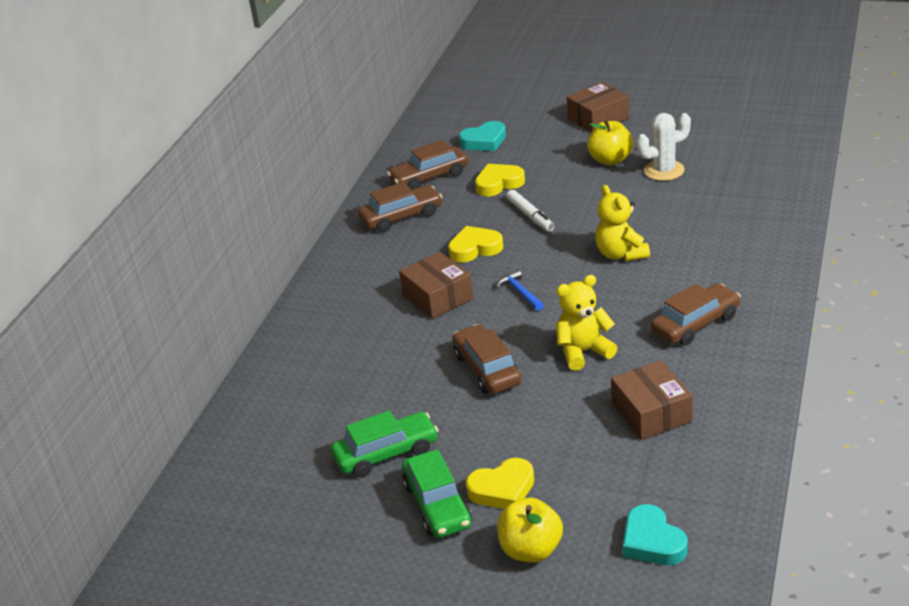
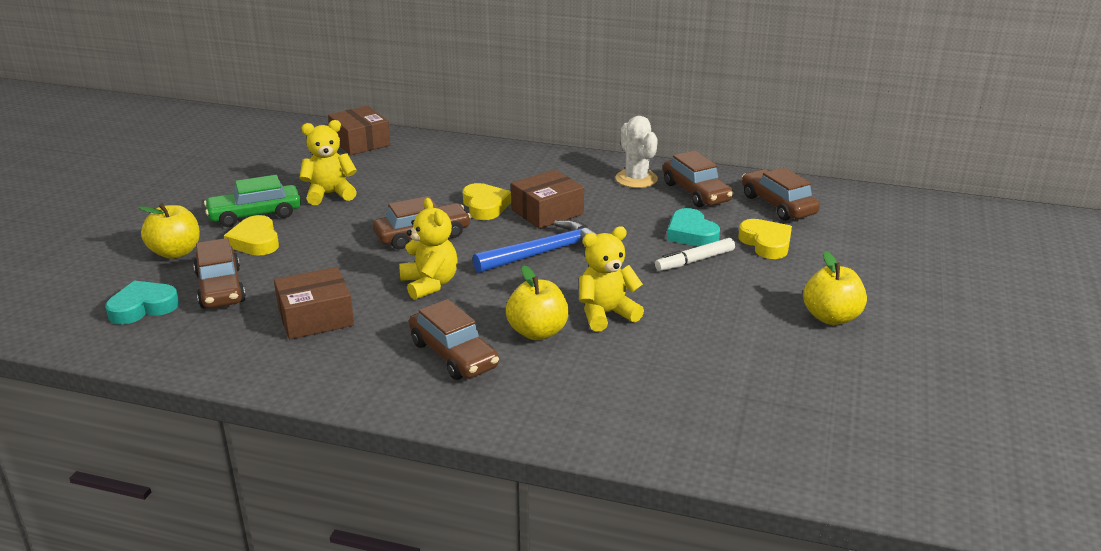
camera: 85 degrees right, 5 degrees down
green car [331,410,439,477] -> yellow teddy bear [299,120,357,205]
yellow heart [448,226,503,263] -> yellow heart moved to [463,183,511,220]
turquoise heart [459,121,506,151] -> turquoise heart moved to [667,208,720,247]
blue hammer [496,270,544,311] -> blue hammer [473,220,597,273], size x1.89
brown box [567,82,629,132] -> brown box moved to [328,106,391,155]
white cactus [636,113,691,181] -> white cactus moved to [615,116,658,188]
none -> brown car [193,238,246,308]
none -> yellow apple [506,265,569,340]

